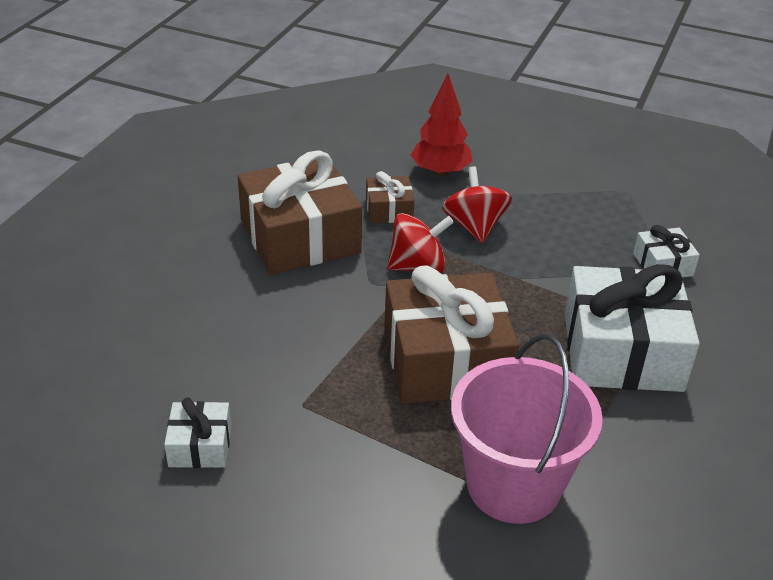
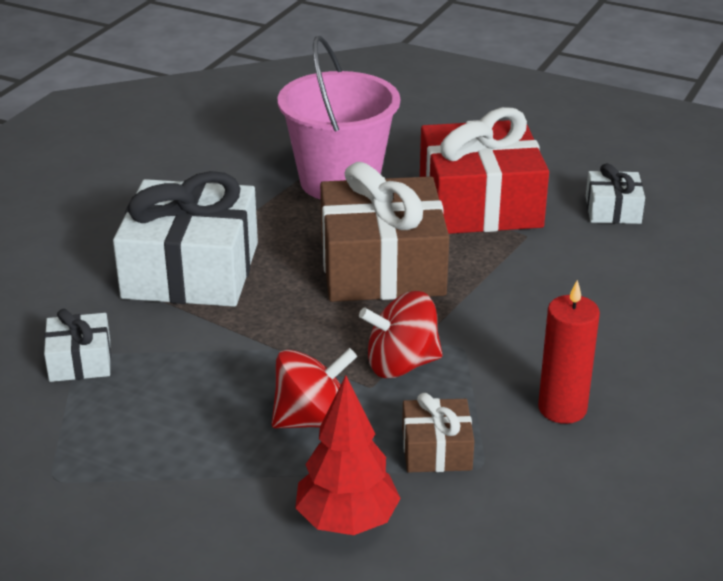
camera: 175 degrees left, 5 degrees down
brown gift [238,150,362,275] -> red candle [538,280,600,424]
red spinning top [442,166,512,243] -> red spinning top turned 105 degrees counterclockwise [272,348,357,428]
none -> red gift [420,107,549,234]

